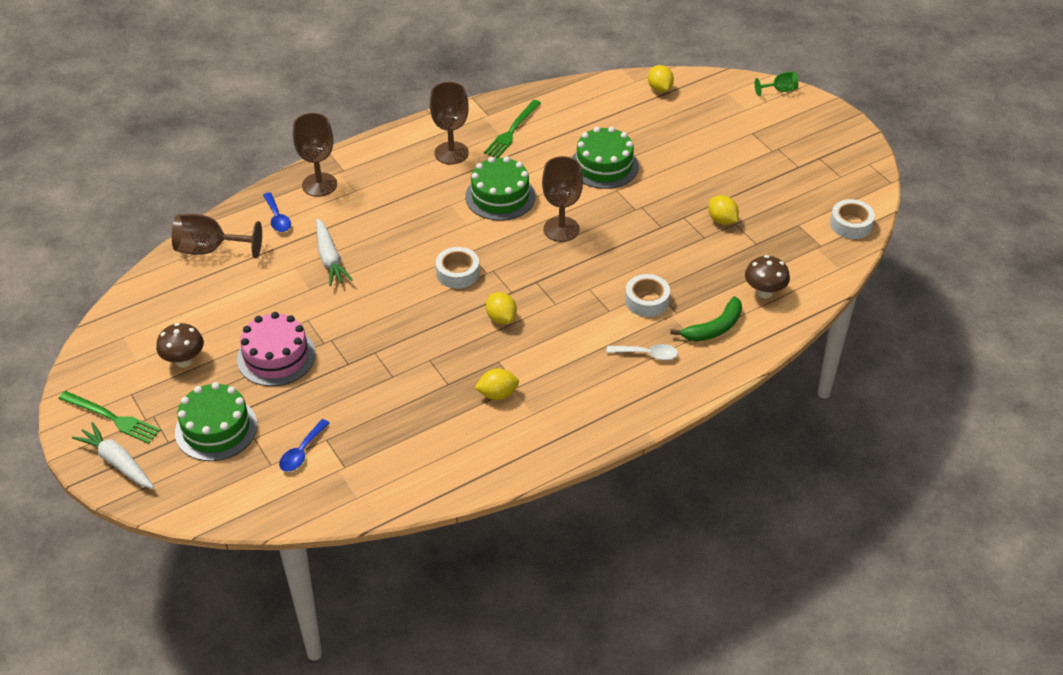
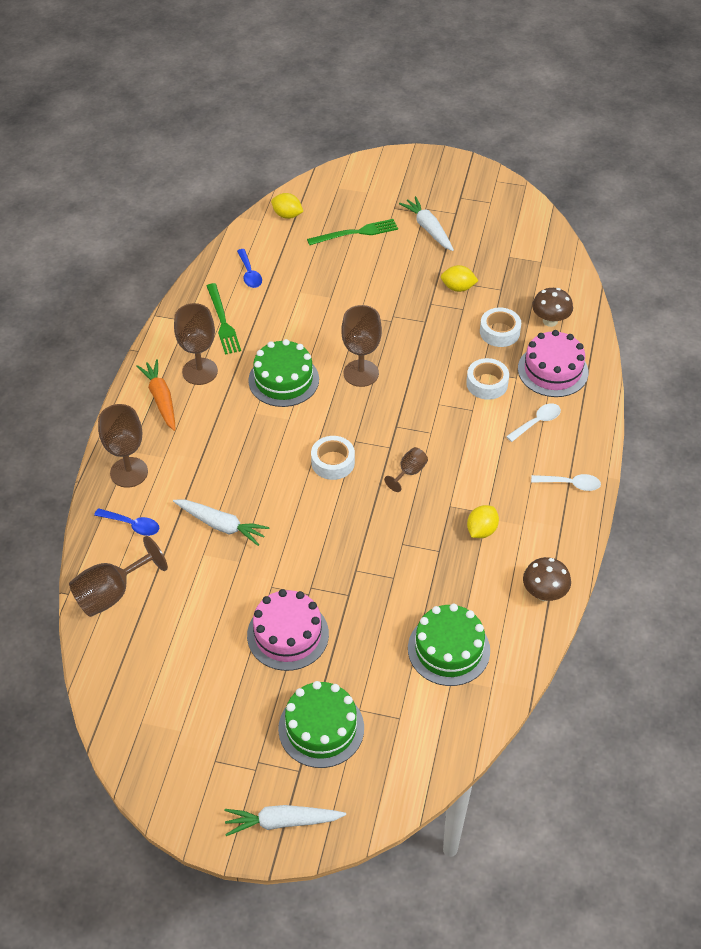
camera: 45 degrees left, 5 degrees up
green fork [59,391,161,444] -> green fork moved to [307,219,398,245]
brown mushroom [156,323,204,367] -> brown mushroom moved to [523,557,571,601]
blue spoon [279,419,330,472] -> blue spoon moved to [237,249,262,288]
yellow lemon [486,292,517,324] -> brown goblet [384,447,428,492]
green cake [572,127,639,189] -> green cake moved to [408,604,490,686]
green banana [670,296,742,341] -> pink cake [518,330,588,397]
green goblet [755,72,798,96] -> none
white tape [830,199,875,239] -> white tape moved to [480,308,521,347]
none -> orange carrot [136,359,176,431]
none -> white carrot [399,196,454,251]
none -> white spoon [531,474,601,491]

